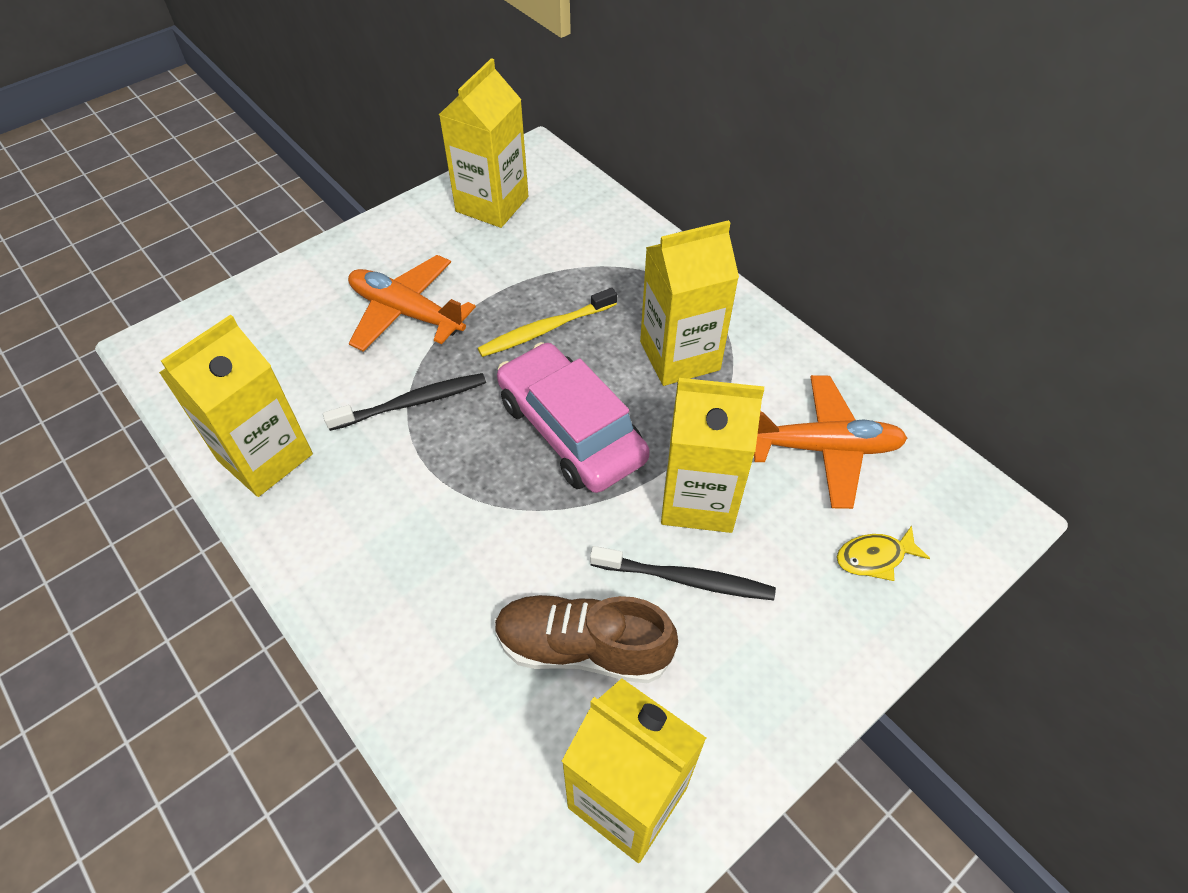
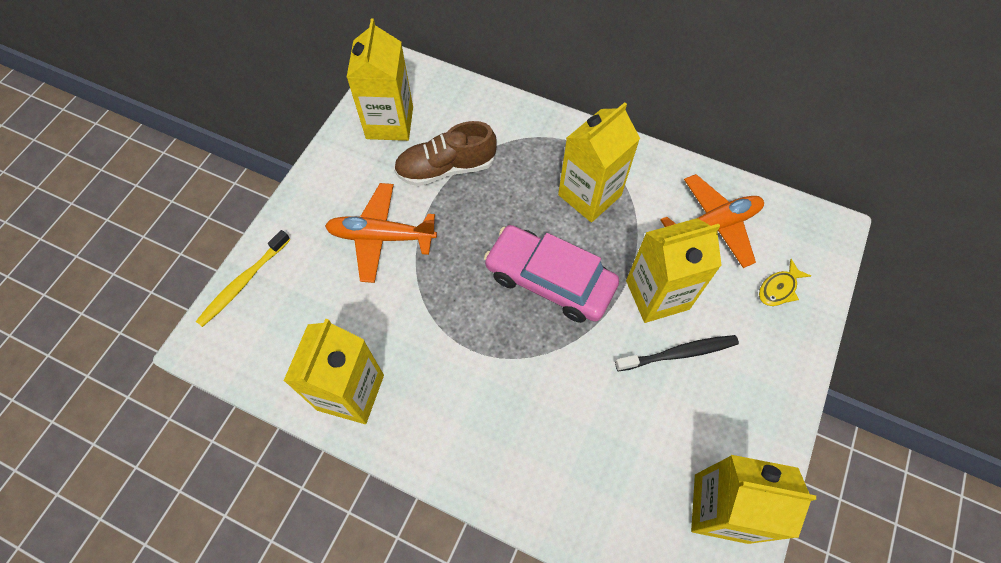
camera: 25 degrees left, 10 degrees up
black toothbrush [323,373,486,431] -> none
yellow toothbrush [478,288,617,357] -> yellow toothbrush moved to [196,230,290,327]
brown shoe [495,595,678,683] -> brown shoe moved to [394,121,497,186]

